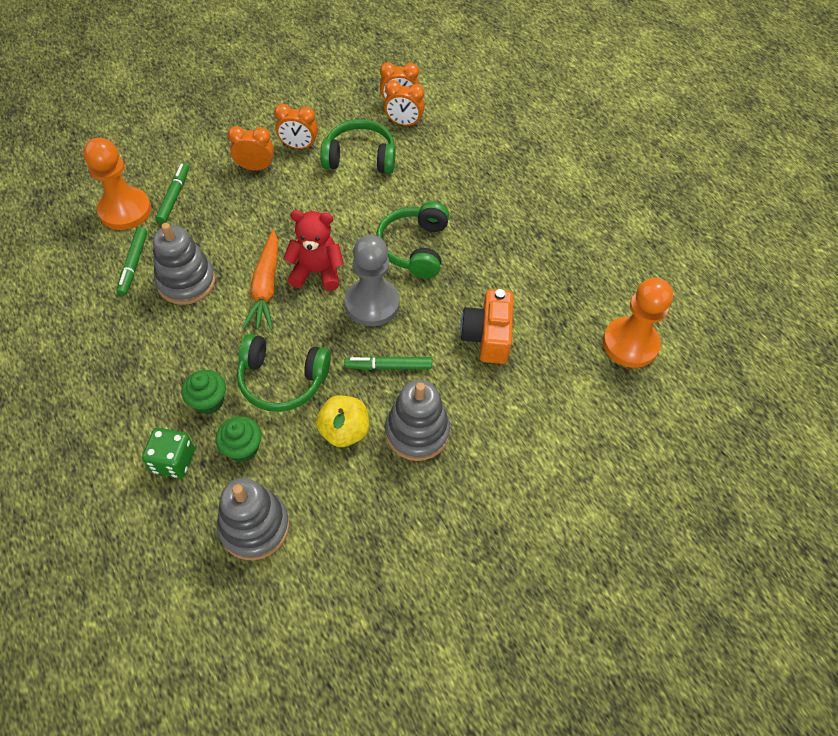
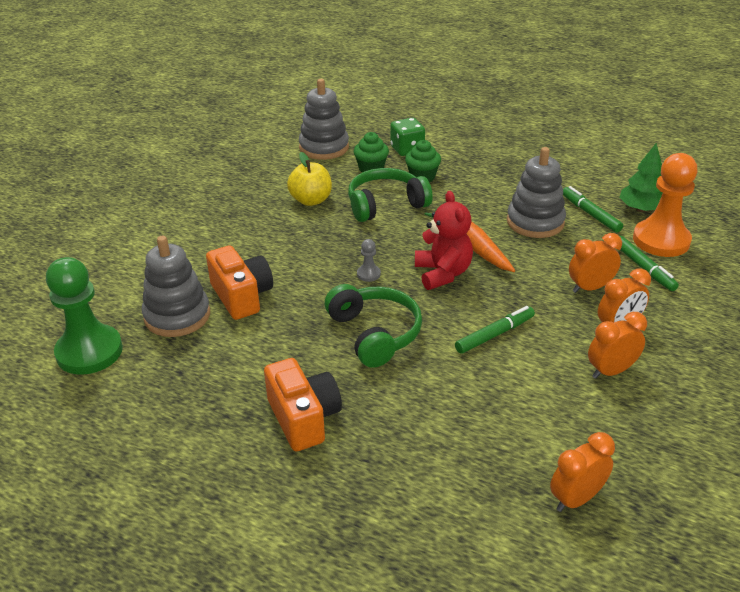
camera: 150 degrees right, 20 degrees down
red teddy bear [283,210,344,291] -> red teddy bear turned 75 degrees counterclockwise [415,191,473,290]
green headphones [320,119,395,174] -> none
green marker [344,356,432,370] -> green marker moved to [455,306,535,354]
grey pawn [345,235,400,326] -> grey pawn [357,239,381,282], size x0.41
orange clock [384,80,425,127] -> orange clock moved to [569,233,622,293]
grey stacking toy [385,380,450,461] -> grey stacking toy moved to [142,236,210,337]
orange pawn [603,278,673,368] -> green pawn [46,257,123,375]
none -> orange camera [264,358,342,451]
none -> green tree [620,143,662,212]

